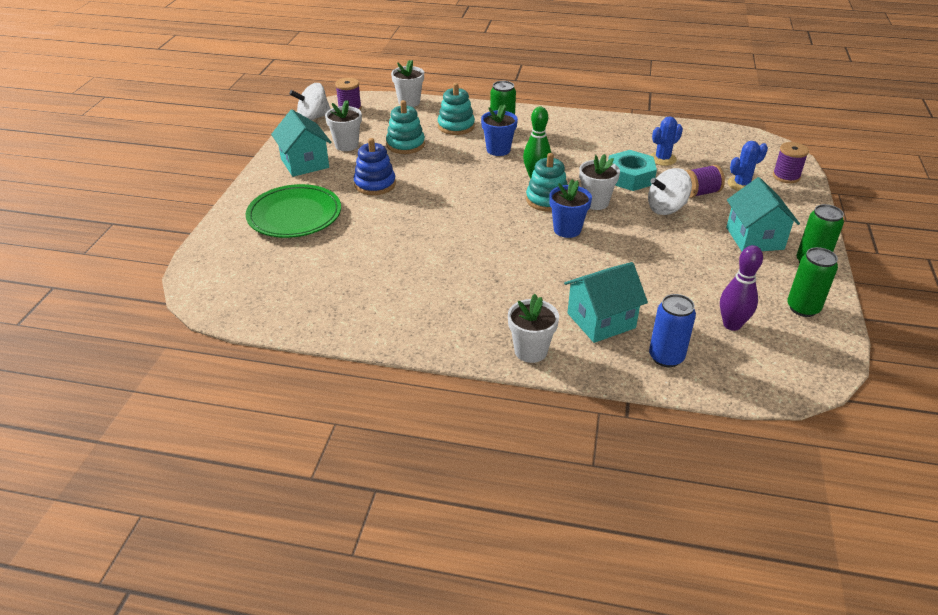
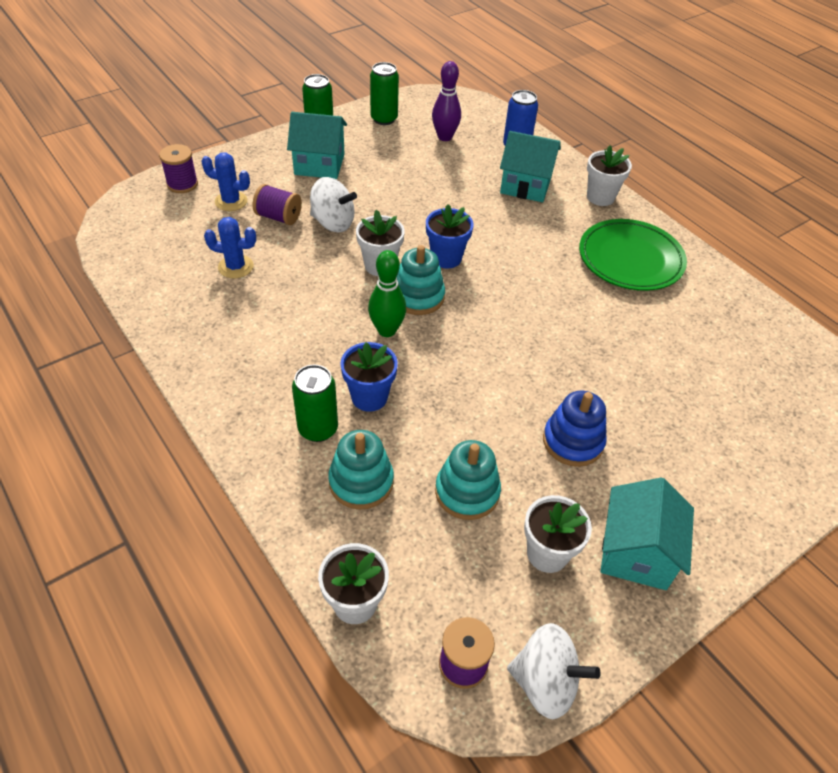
camera: 140 degrees left, 10 degrees up
green plate [246,184,341,238] -> green plate moved to [579,219,687,291]
turquoise nut [608,150,657,191] -> none
turquoise house [726,177,800,251] -> turquoise house turned 60 degrees clockwise [287,112,347,179]

